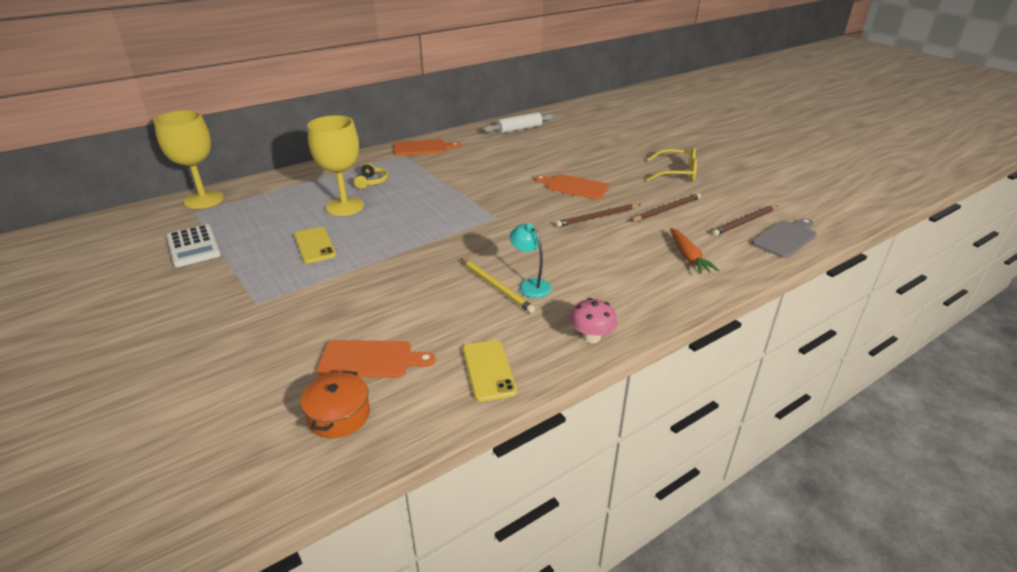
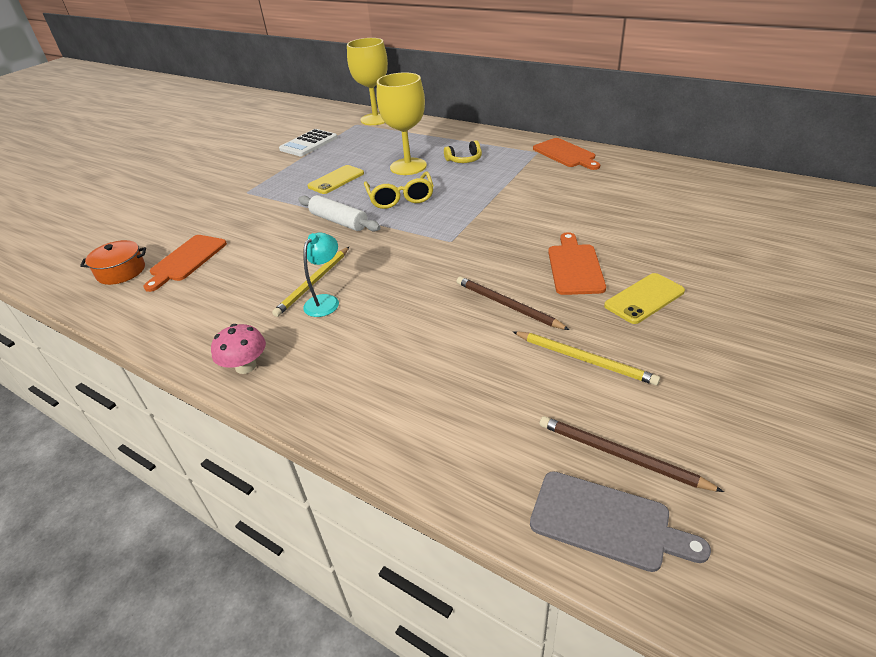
camera: 70 degrees right, 5 degrees up
orange cutting board [316,340,435,378] -> orange cutting board turned 45 degrees clockwise [143,235,227,292]
yellow phone [463,340,517,402] -> yellow phone moved to [604,273,685,324]
white rolling pin [483,112,554,134] -> white rolling pin moved to [298,195,381,231]
brown pencil [631,193,701,221] -> yellow pencil [513,331,660,385]
yellow glasses [646,148,697,182] -> yellow glasses moved to [364,172,434,209]
orange carrot [670,228,720,274] -> none

